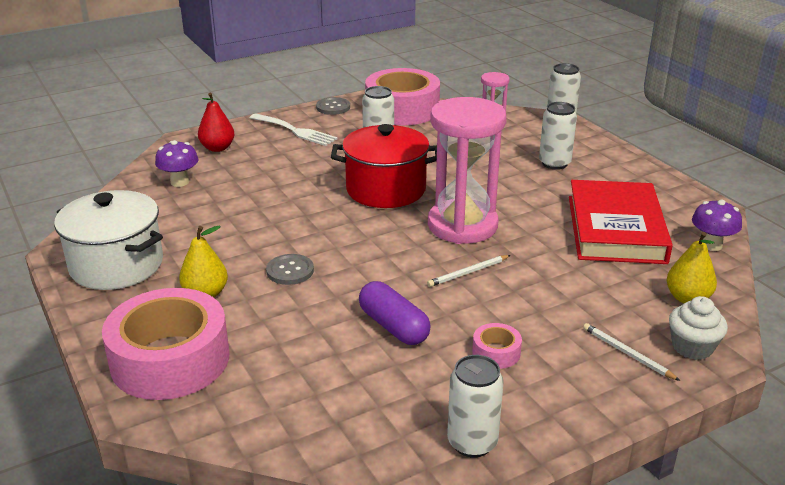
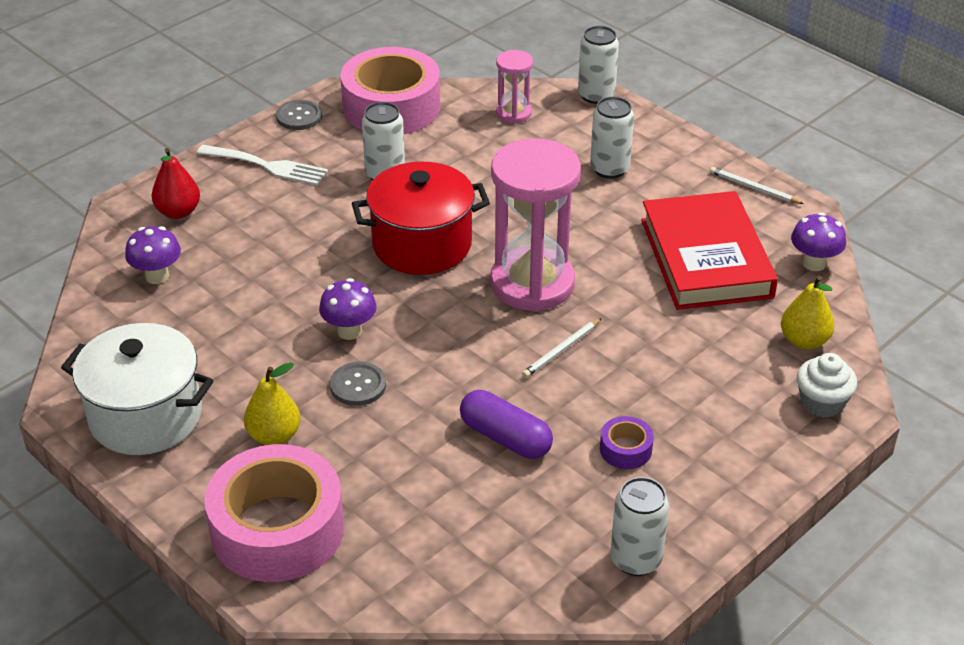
camera: 15 degrees left, 10 degrees up
pink tape [472,323,522,369] -> purple tape [600,416,654,469]
white pencil [583,323,680,381] -> white pencil moved to [710,167,804,204]
none -> purple mushroom [319,278,377,340]

